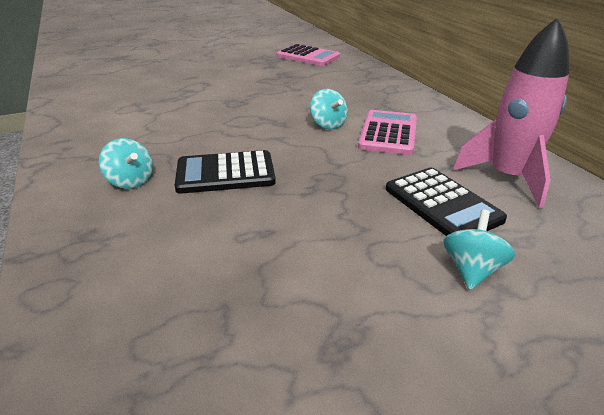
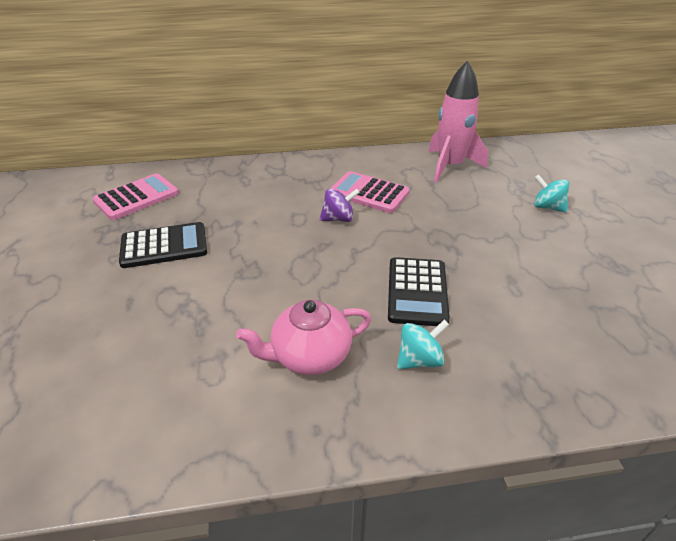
camera: 75 degrees left, 5 degrees up
turquoise spinning top [310,89,348,129] -> purple spinning top [320,188,360,222]
black calculator [386,167,507,236] -> black calculator moved to [119,222,207,268]
none -> pink teapot [236,299,371,375]

